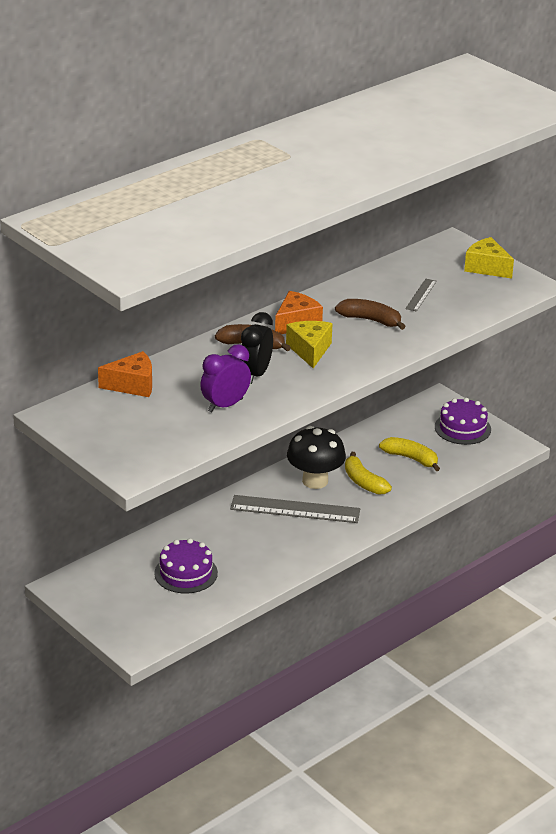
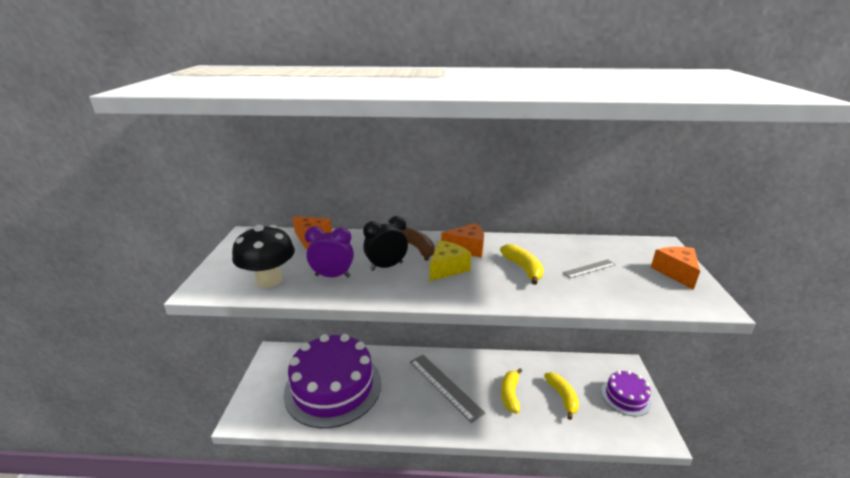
camera: 45 degrees right, 5 degrees down
purple cake [154,538,218,594] -> purple cake [284,334,381,428], size x2.10
black mushroom [287,426,346,489] -> black mushroom moved to [232,225,295,288]
brown banana [335,299,406,330] -> yellow banana [500,244,544,285]
yellow cheese [464,237,514,279] -> orange cheese [651,247,700,290]

